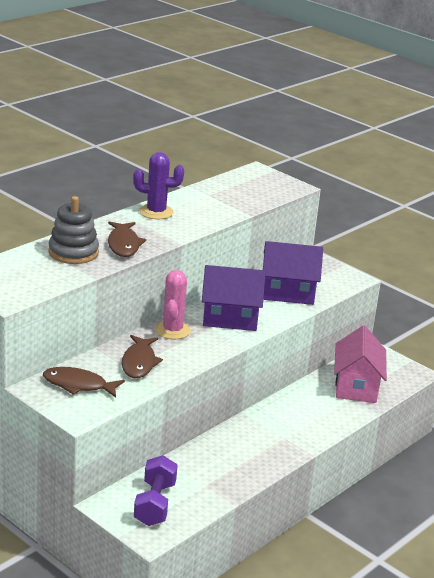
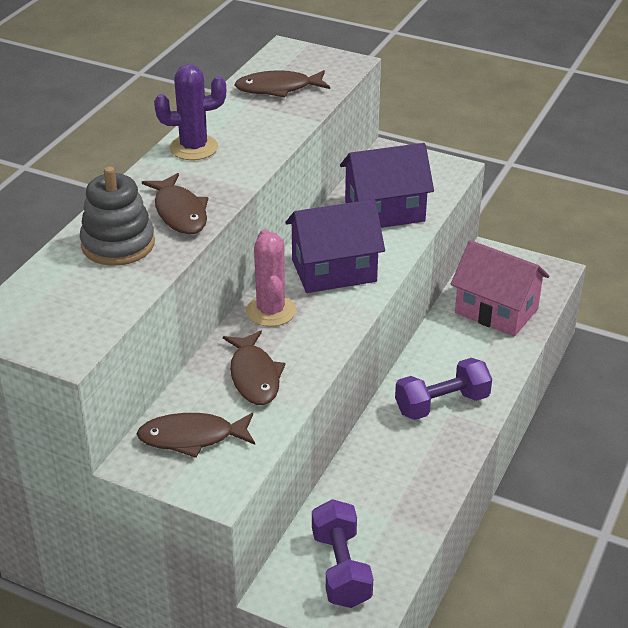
camera: 15 degrees left, 10 degrees up
pink house [334,325,387,403] -> pink house turned 45 degrees counterclockwise [451,240,549,336]
none -> brown fish [235,70,330,98]
none -> purple dumbbell [395,358,492,420]

